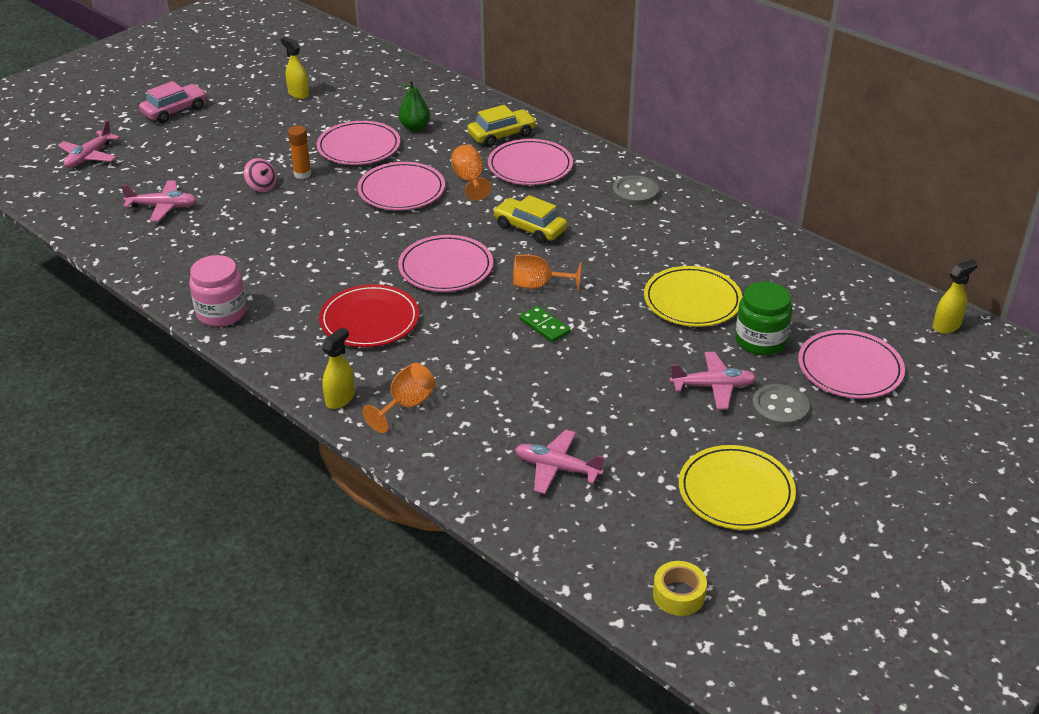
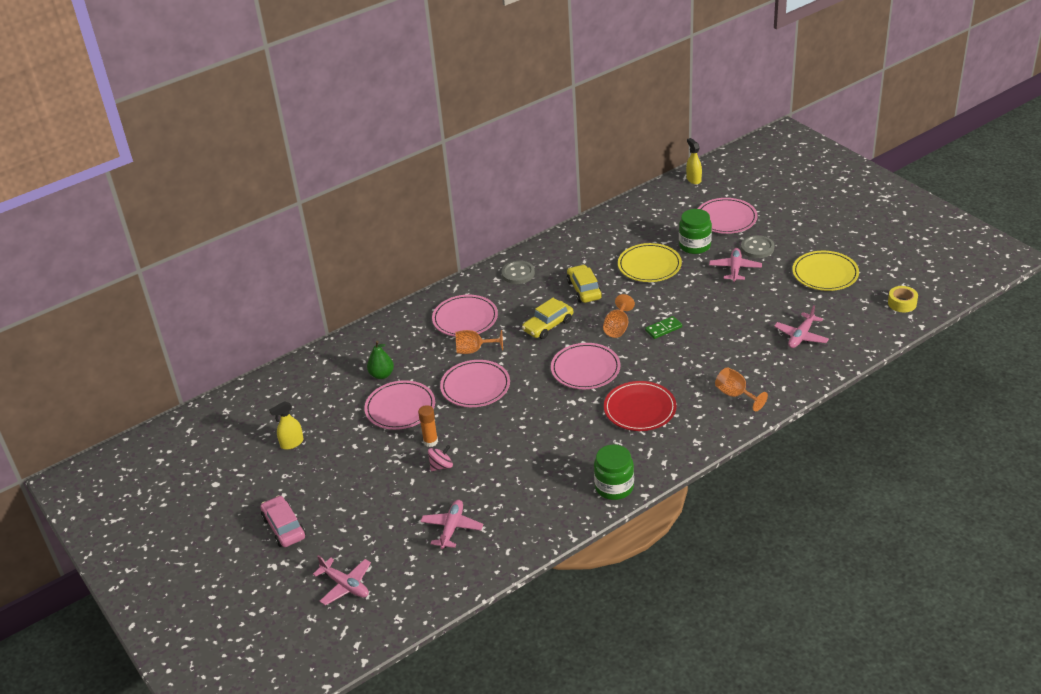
camera: 75 degrees left, 0 degrees up
pink jar [189,255,246,327] -> green jar [594,445,634,500]
yellow spray bottle [322,327,355,409] -> none
yellow car [467,105,537,147] -> yellow car moved to [567,265,602,303]

